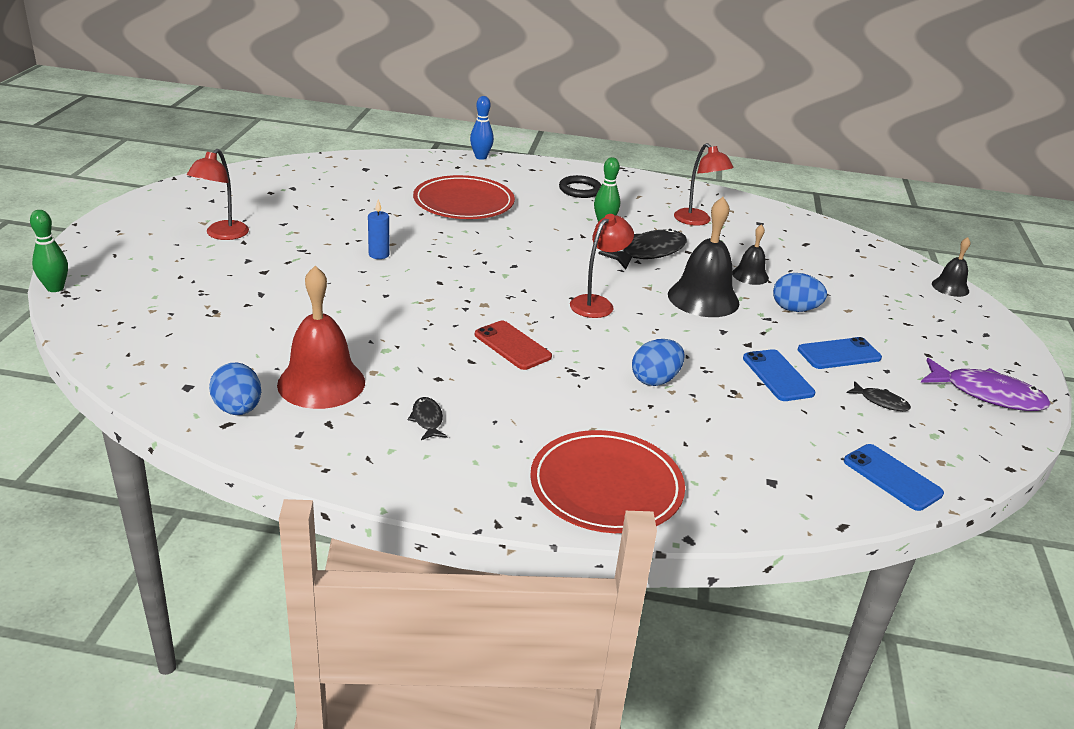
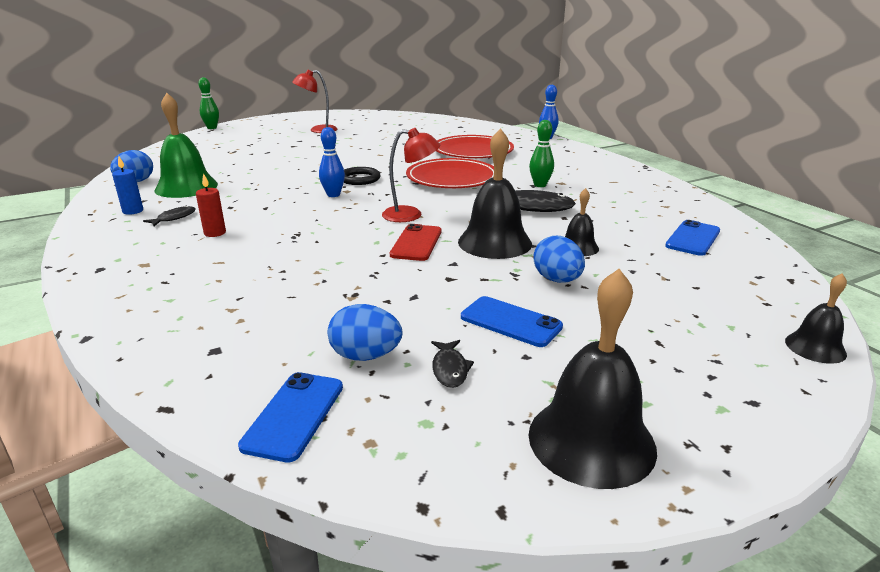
camera: 55 degrees right, 5 degrees down
red bell [277,266,365,409] -> green bell [154,93,218,198]
blue candle [368,199,390,259] -> blue candle moved to [112,155,143,215]
red phone [475,321,552,370] -> red phone moved to [390,224,442,261]
red plate [530,430,685,533] -> red plate moved to [406,158,494,188]
black ring [559,175,601,198] -> black ring moved to [344,167,380,185]
blue egg [632,339,684,386] -> blue egg moved to [327,304,402,361]
red lamp [674,143,734,226] -> none
blue phone [743,349,816,401] -> blue phone moved to [665,220,720,256]
purple fish [921,358,1051,411] -> black bell [529,269,657,489]
none -> red candle [196,173,226,237]
none -> blue bowling pin [319,127,345,197]

